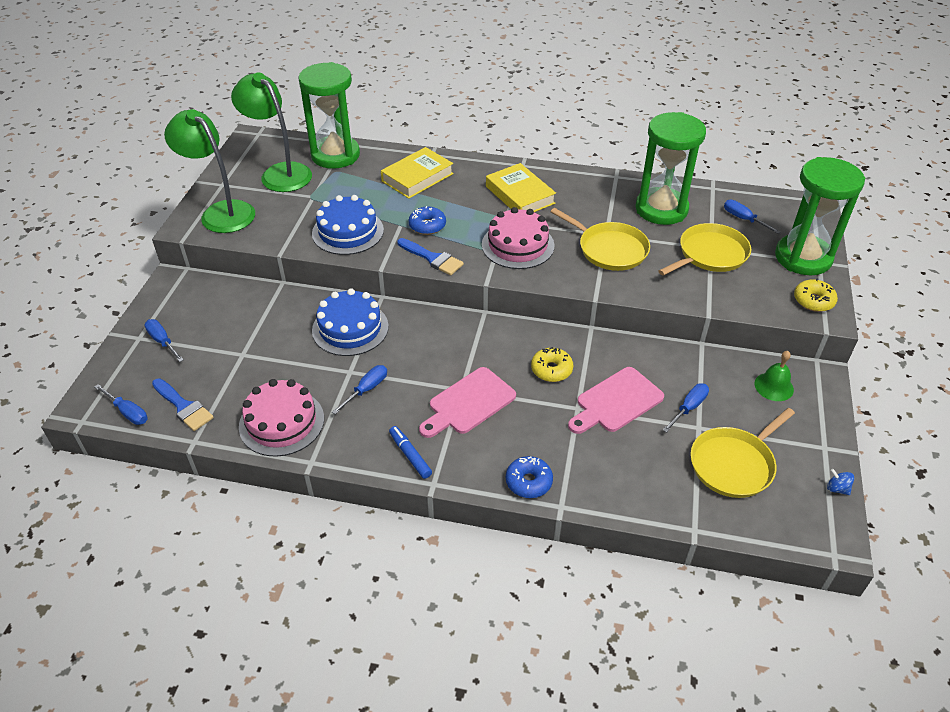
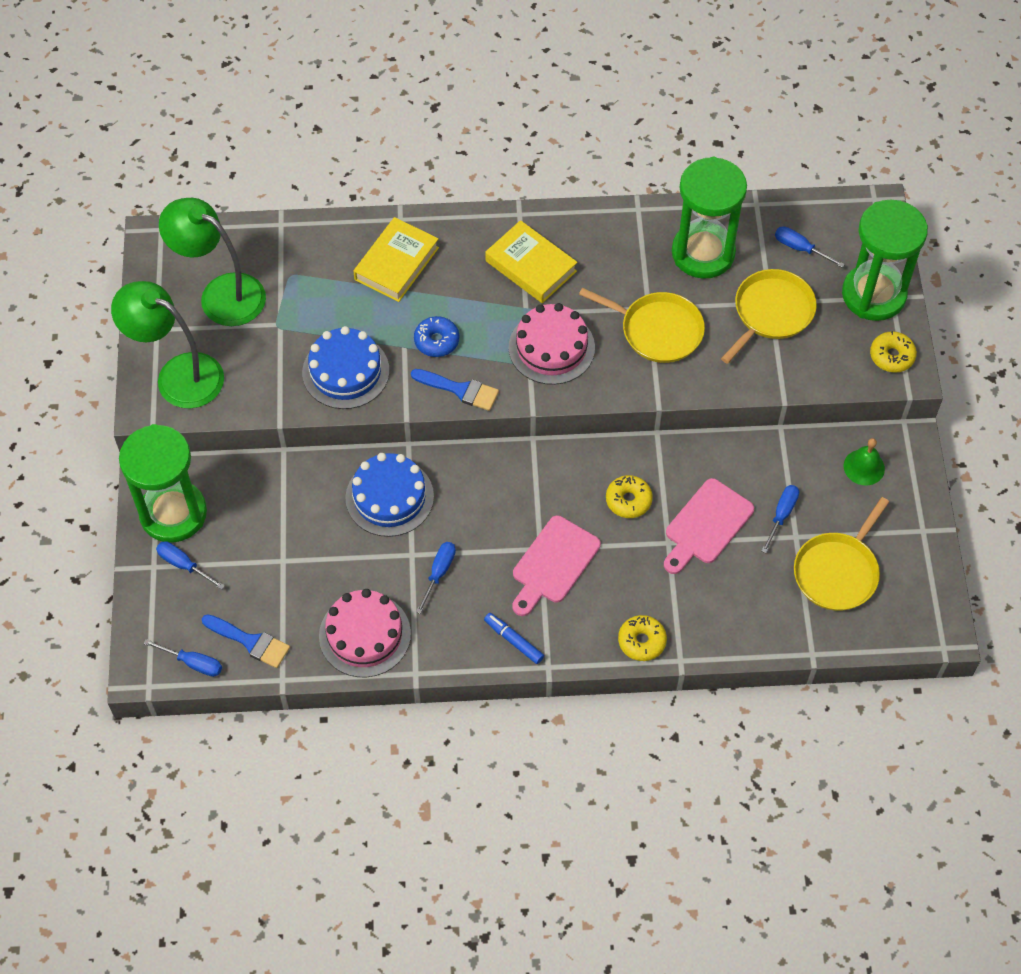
camera: 15 degrees left, 15 degrees up
green hourglass [298,62,360,169] -> green hourglass moved to [119,424,207,543]
blue donut [506,456,553,498] -> yellow donut [618,615,667,661]
blue spinning top [827,469,854,495] -> none

